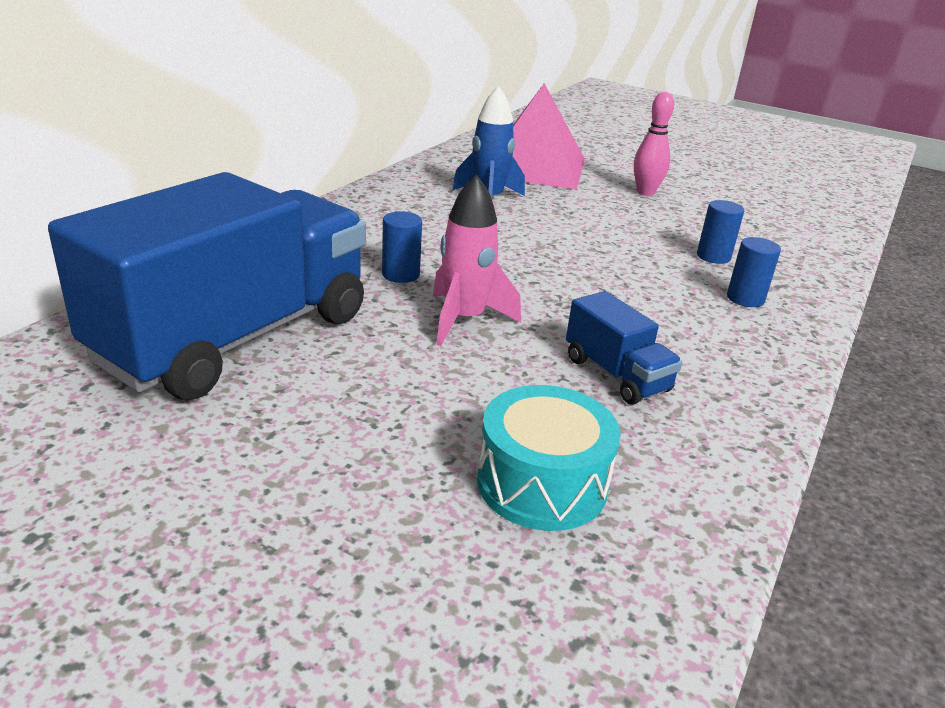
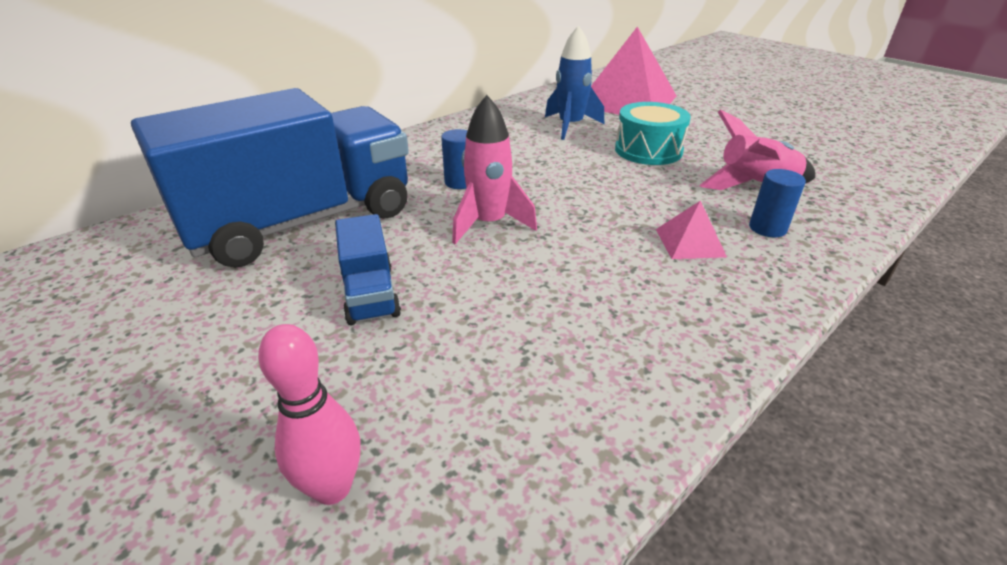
camera: 20 degrees right, 5 degrees up
turquoise drum [477,385,621,531] -> turquoise drum moved to [615,102,691,165]
blue truck [566,291,682,404] -> blue truck moved to [335,214,401,325]
pink bowling pin [634,92,674,196] -> pink bowling pin moved to [258,324,361,505]
blue cylinder [697,200,744,264] -> pink rocket [699,110,815,190]
none -> pink pyramid [656,200,727,259]

